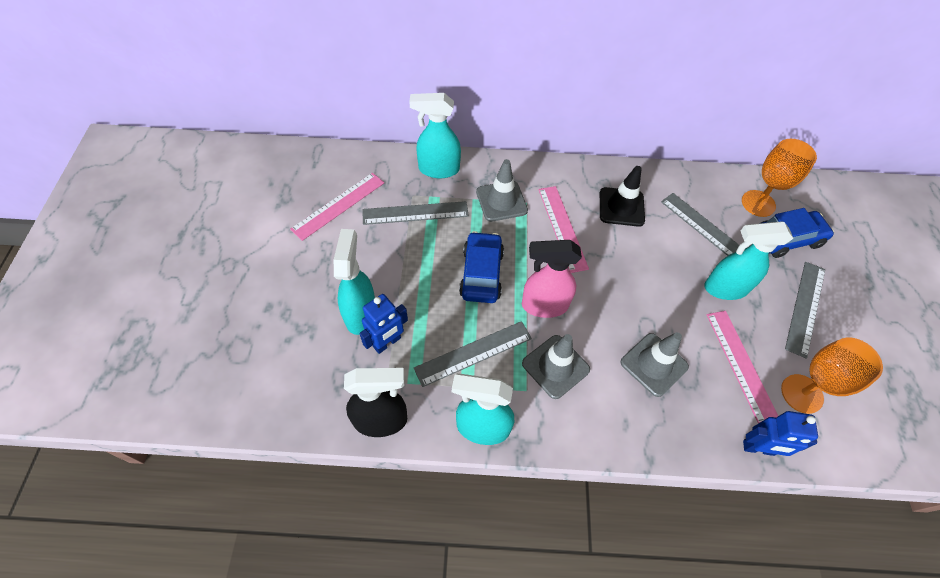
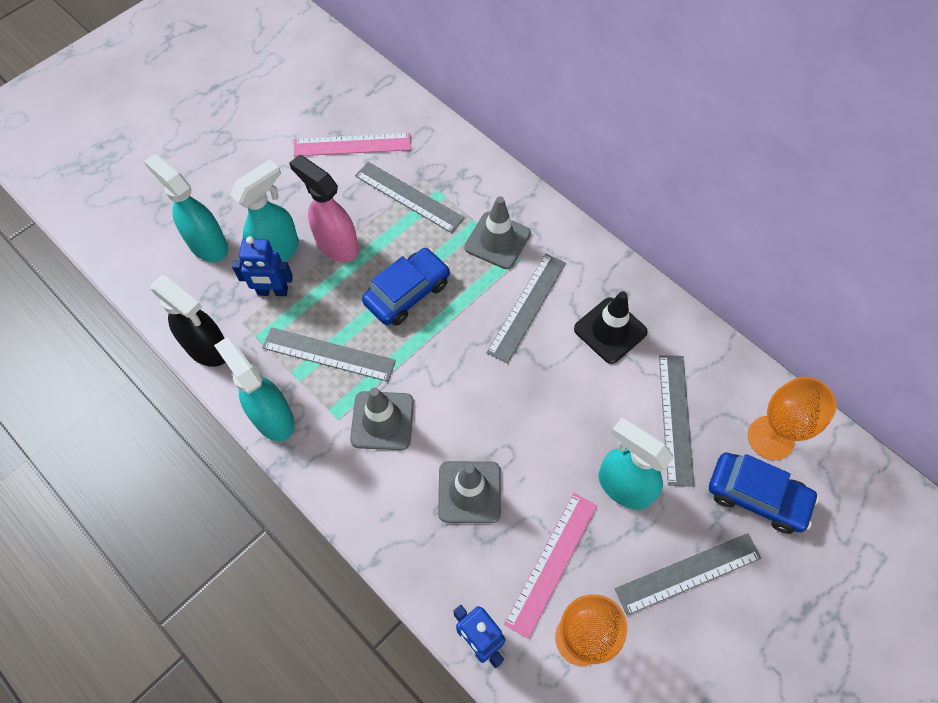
camera: 45 degrees right, 5 degrees up
turquoise spray bottle [409,93,461,178] -> turquoise spray bottle moved to [144,153,228,262]
pink spray bottle [522,240,582,318] -> pink spray bottle moved to [289,155,359,262]
pink ruler [538,186,589,273] -> grey ruler [486,254,566,364]

